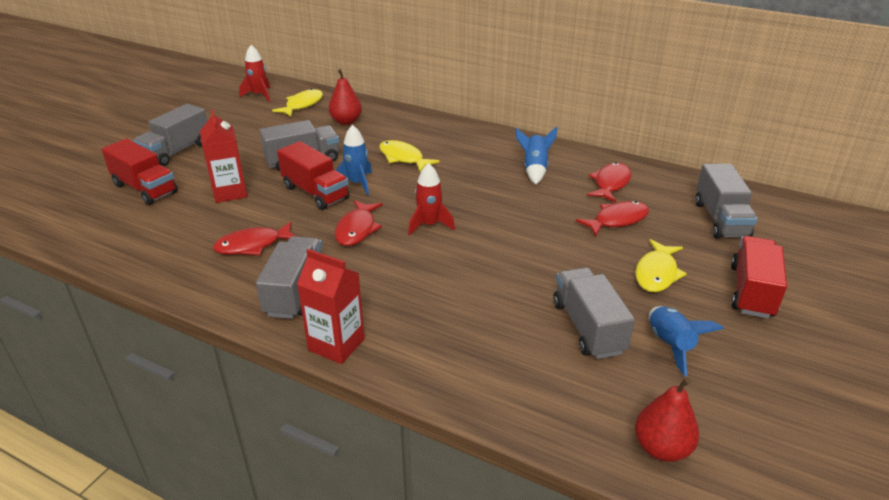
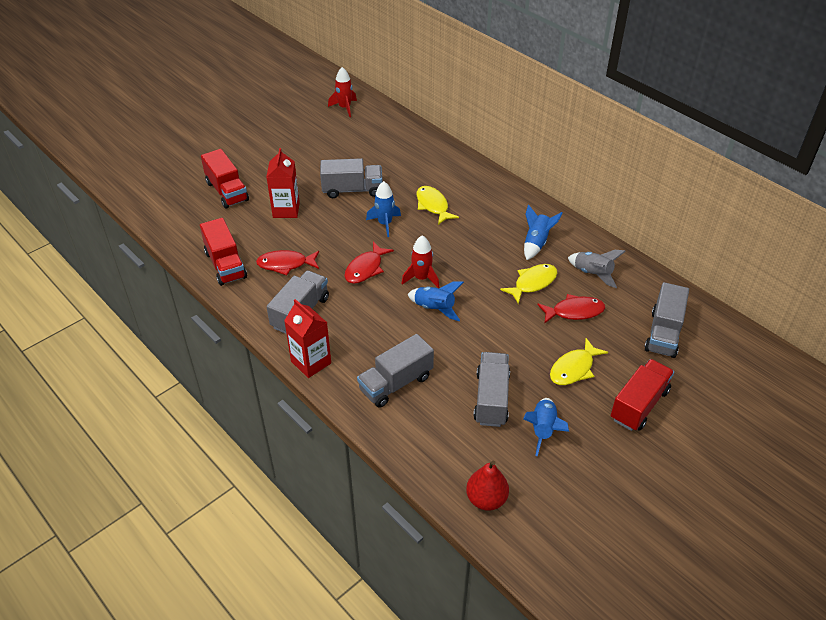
camera: 20 degrees right, 10 degrees up
grey truck [134,104,207,166] -> grey truck moved to [357,334,434,408]
yellow fish [272,89,323,117] -> yellow fish moved to [500,264,557,304]
red truck [277,141,350,210] -> red truck moved to [200,218,247,286]
red pear [329,69,362,125] -> none
red fish [587,162,631,203] -> grey rocket [568,250,626,288]
none -> blue rocket [408,281,464,321]

